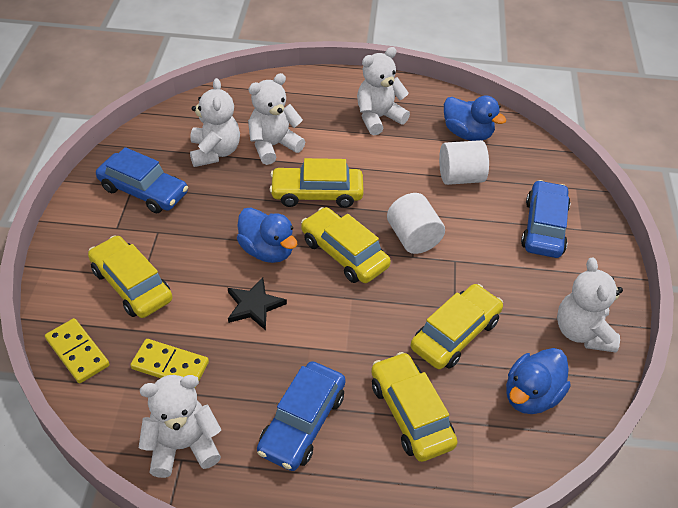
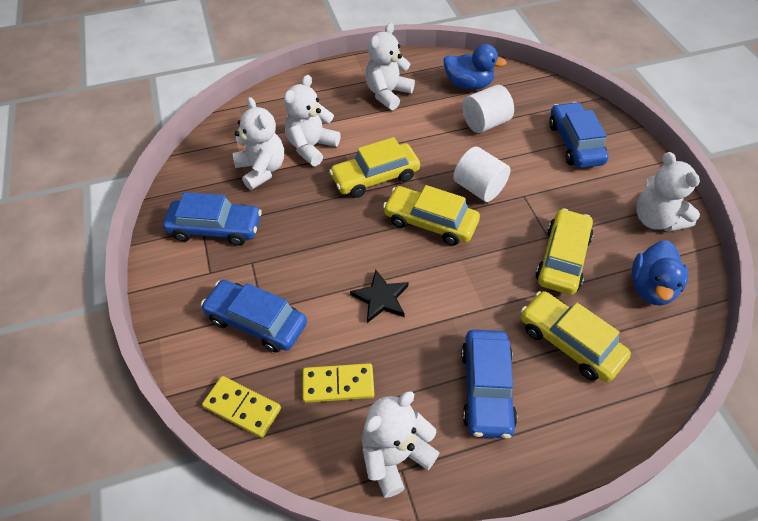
camera: 20 degrees left, 5 degrees up
yellow car [88,235,172,318] -> blue car [201,280,307,353]
blue duck [237,207,297,263] -> none

